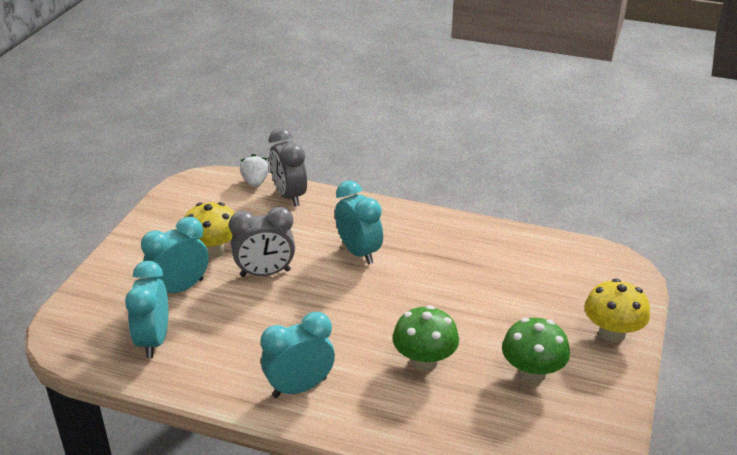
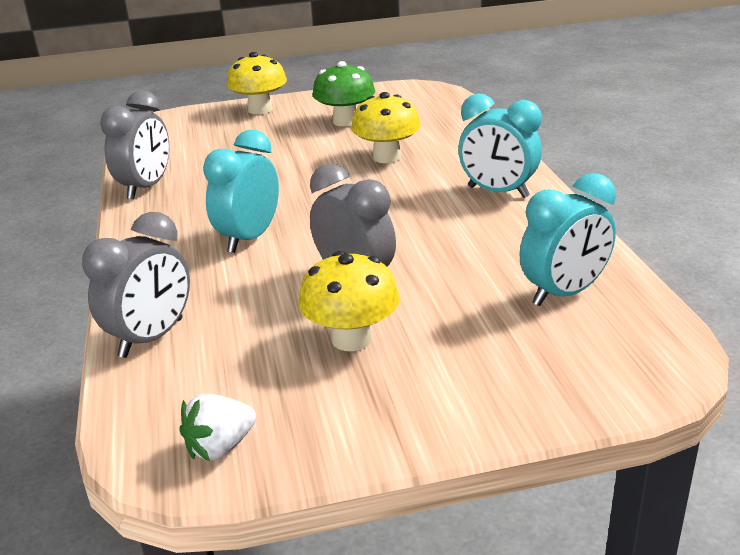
camera: 120 degrees left, 5 degrees down
turquoise clock [141,217,209,293] -> none
white strawberry [240,154,269,188] -> white strawberry moved to [180,394,256,461]
green mushroom [393,305,459,371] -> yellow mushroom [351,92,420,163]
none -> grey clock [100,90,169,200]

